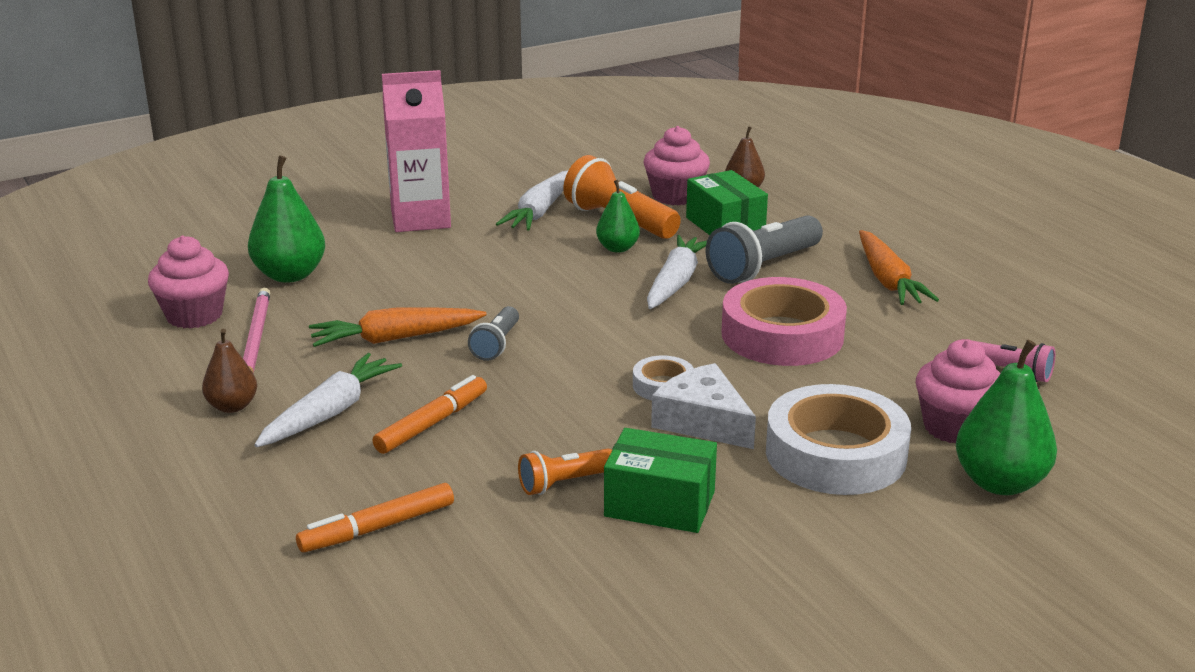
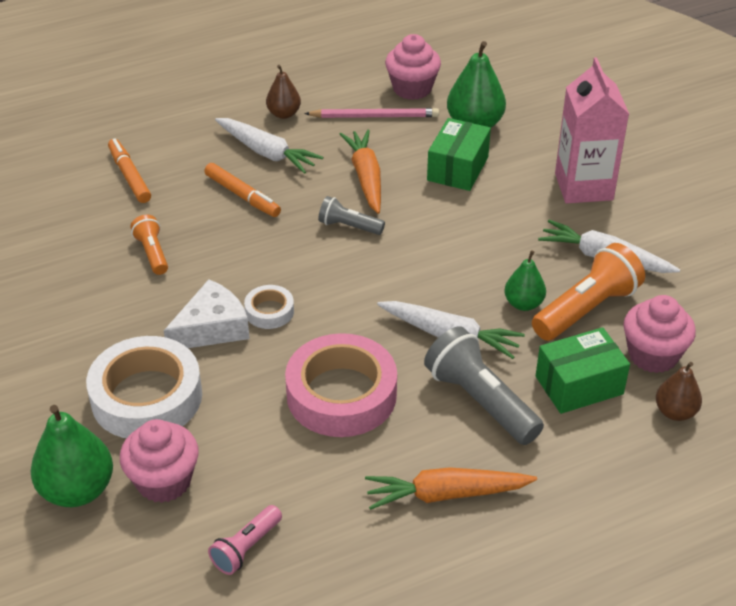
camera: 95 degrees right, 15 degrees up
green box [604,428,717,533] -> green box moved to [427,118,491,191]

